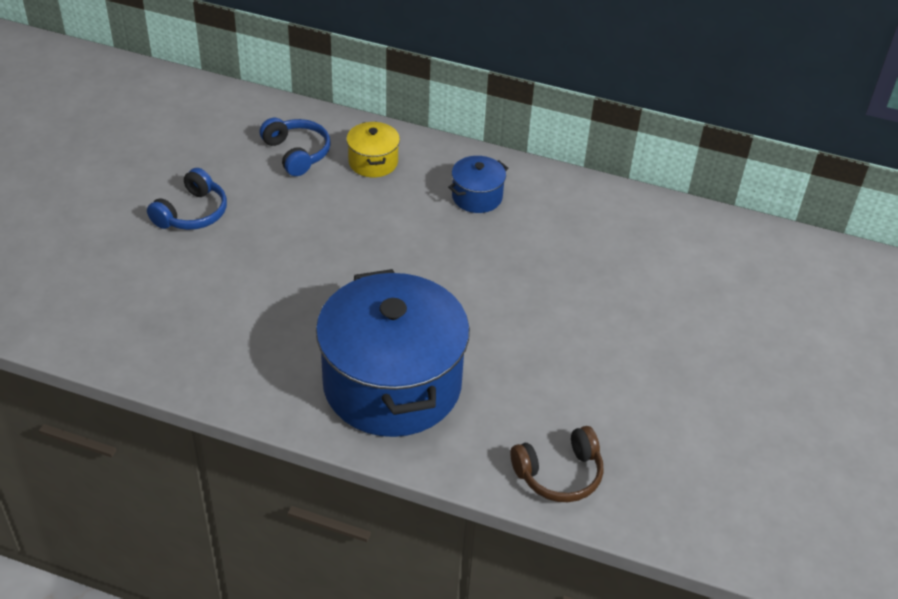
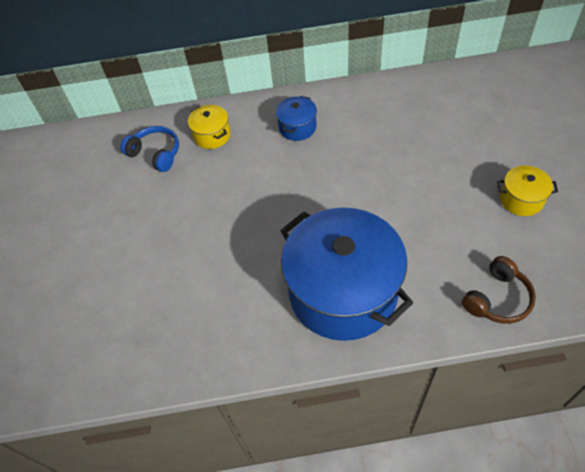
camera: 20 degrees left, 10 degrees up
blue headphones [147,168,227,230] -> none
none -> yellow pot [497,165,558,216]

